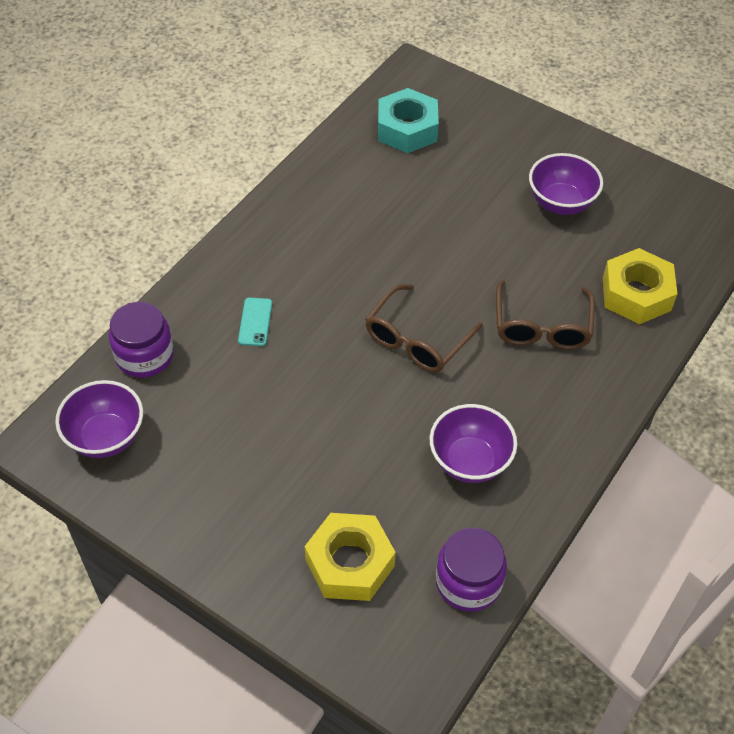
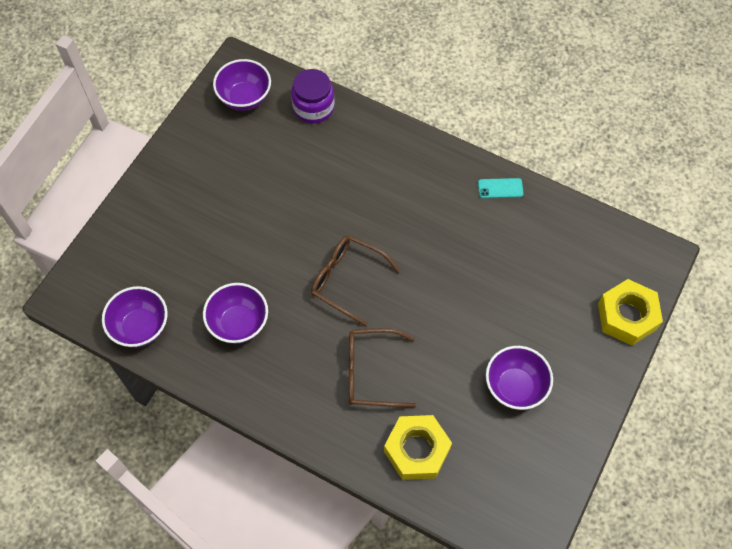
camera: 85 degrees right, 10 degrees up
turquoise phone [238,298,272,346] -> turquoise phone moved to [478,178,524,198]
yellow nut [305,513,396,601] -> yellow nut moved to [598,279,663,346]
turquoise nut [378,88,439,153] -> none
purple jar [436,528,507,612] -> purple bowl [102,286,168,348]

